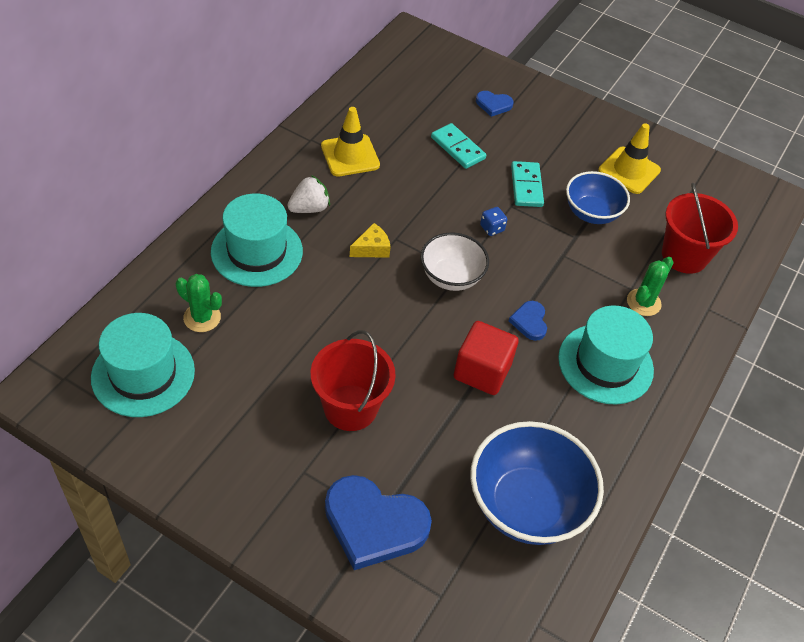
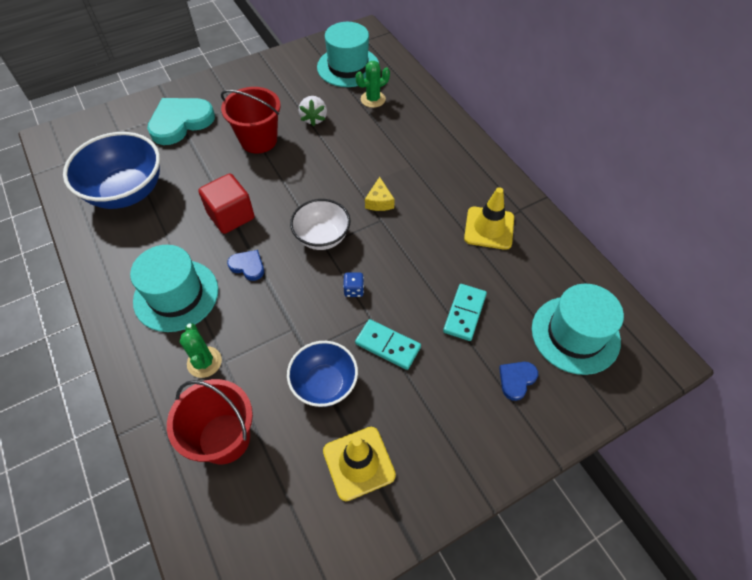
camera: 125 degrees right, 5 degrees up
turquoise hat [211,193,303,287] -> turquoise hat moved to [532,284,624,375]
white strawberry [287,175,330,213] -> white strawberry moved to [299,96,327,126]
blue heart [325,475,432,570] -> turquoise heart [147,98,215,145]
turquoise domino [431,123,486,169] -> turquoise domino turned 60 degrees counterclockwise [443,284,487,341]

